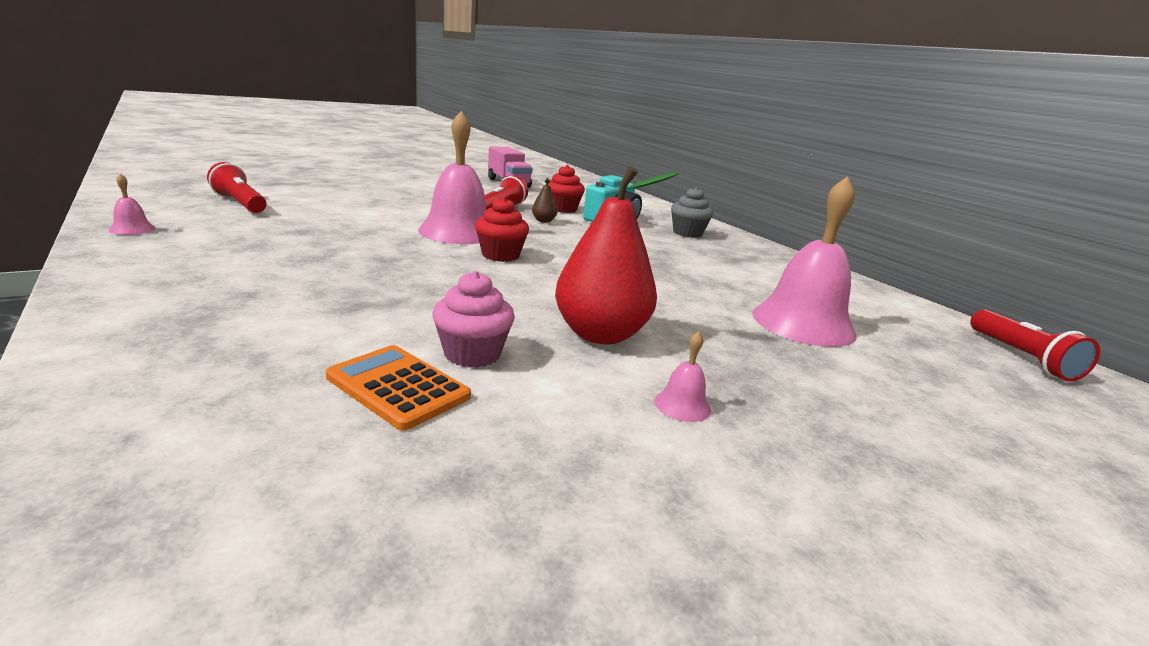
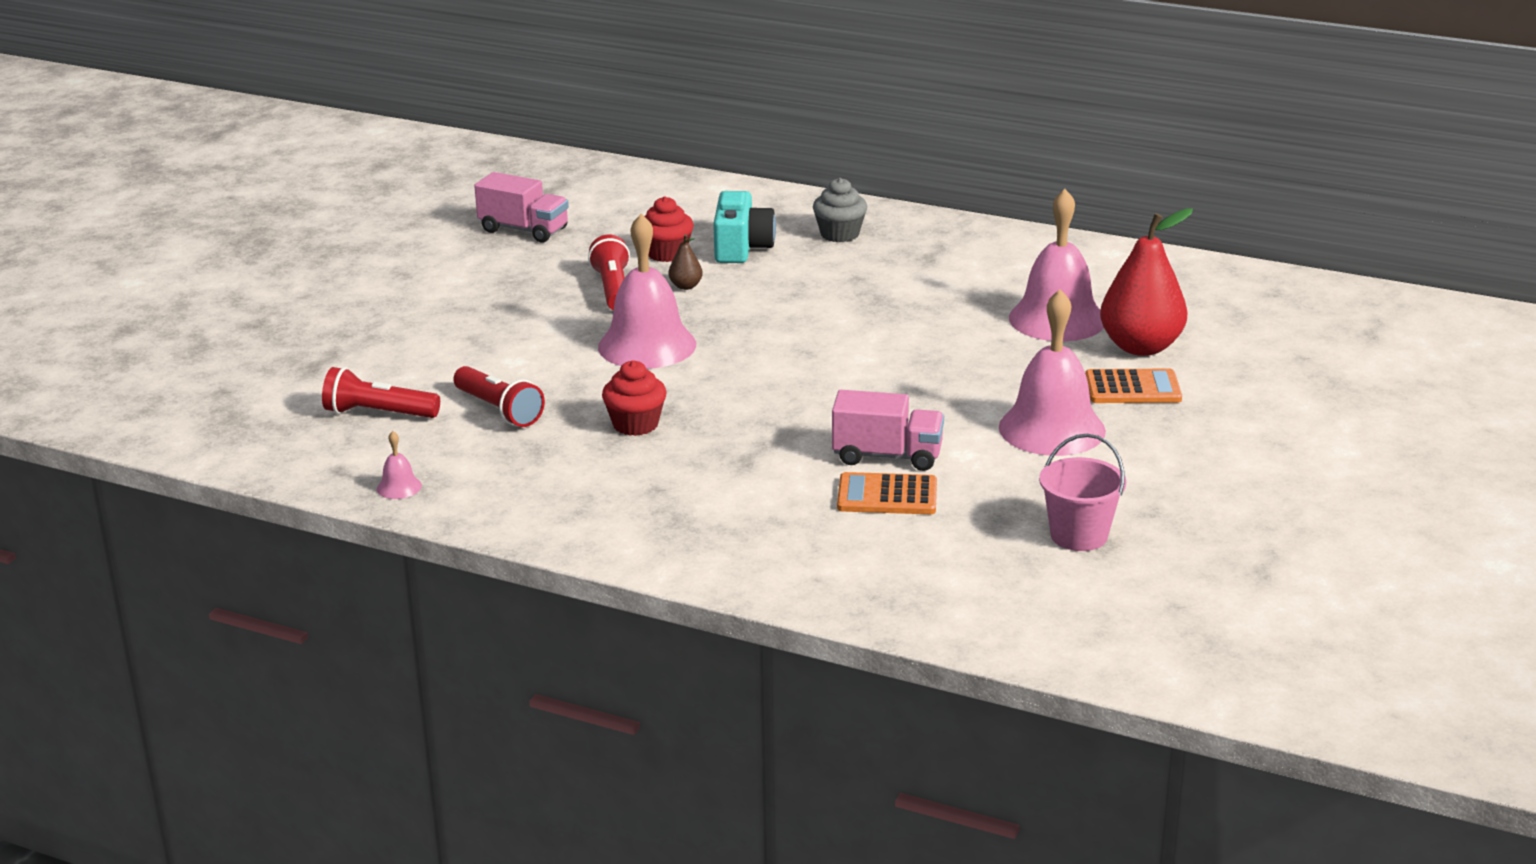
camera: 30 degrees left, 5 degrees up
pink cupcake [432,271,515,368] -> pink truck [832,390,944,471]
red cupcake [475,197,529,262] -> red cupcake moved to [602,360,667,436]
red pear [555,166,679,344] -> red pear moved to [1100,208,1193,356]
pink bell [654,331,711,422] -> pink bell [999,289,1106,456], size x2.47
red flashlight [970,310,1100,382] -> red flashlight moved to [453,366,545,427]
none -> pink bucket [1039,434,1126,551]
none -> orange calculator [1085,369,1182,403]

